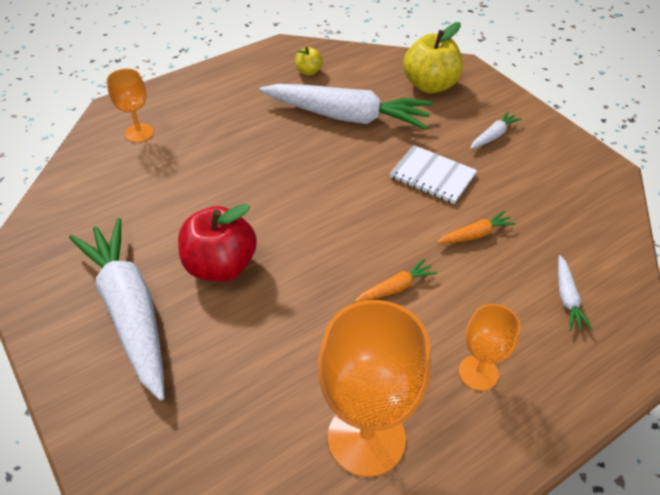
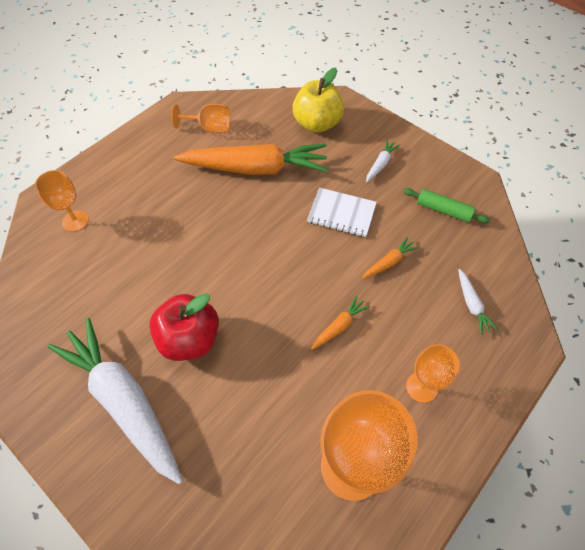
camera: 15 degrees left, 10 degrees up
white carrot [259,84,433,130] -> orange carrot [174,144,328,175]
yellow apple [295,47,323,75] -> orange goblet [171,104,230,133]
none -> green rolling pin [403,188,490,223]

